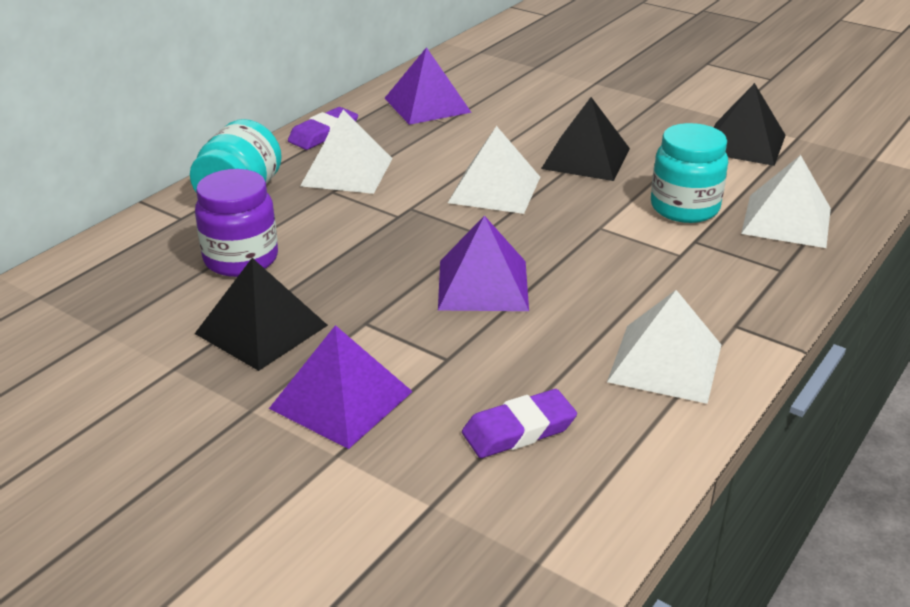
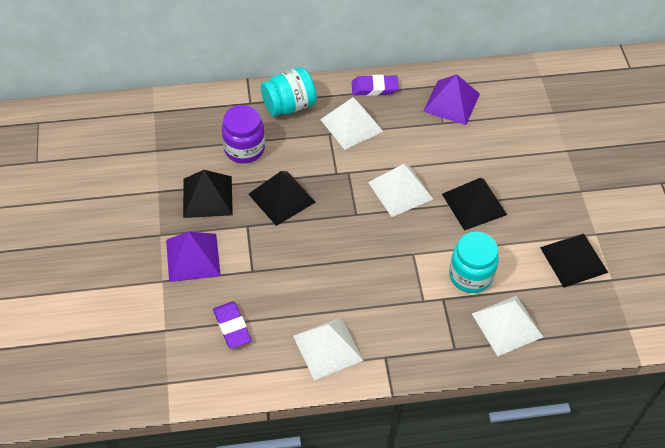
camera: 45 degrees right, 20 degrees up
purple pyramid [438,216,529,311] -> none
purple eraser [462,389,577,458] -> purple eraser turned 45 degrees clockwise [213,302,251,349]
none -> black pyramid [249,171,315,226]

